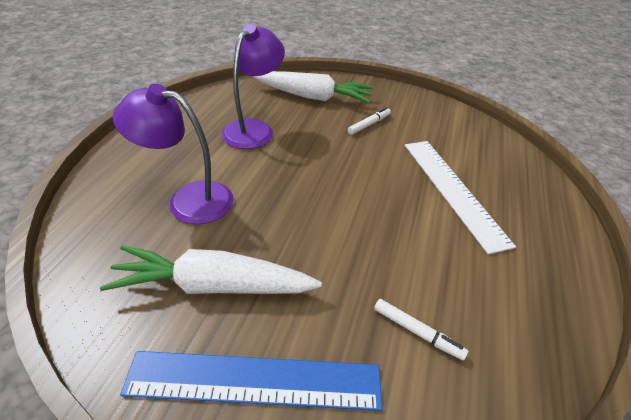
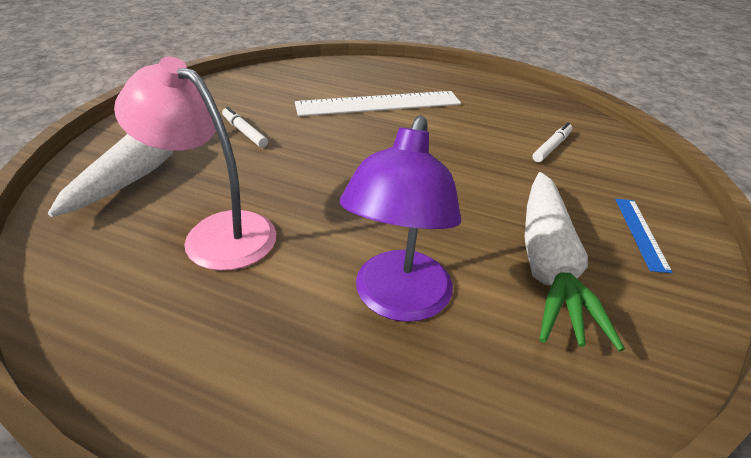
camera: 85 degrees left, 5 degrees down
blue ruler [120,351,383,411] -> blue ruler [615,199,672,273], size x0.48
purple lamp [221,24,285,149] -> pink lamp [114,56,276,271]

